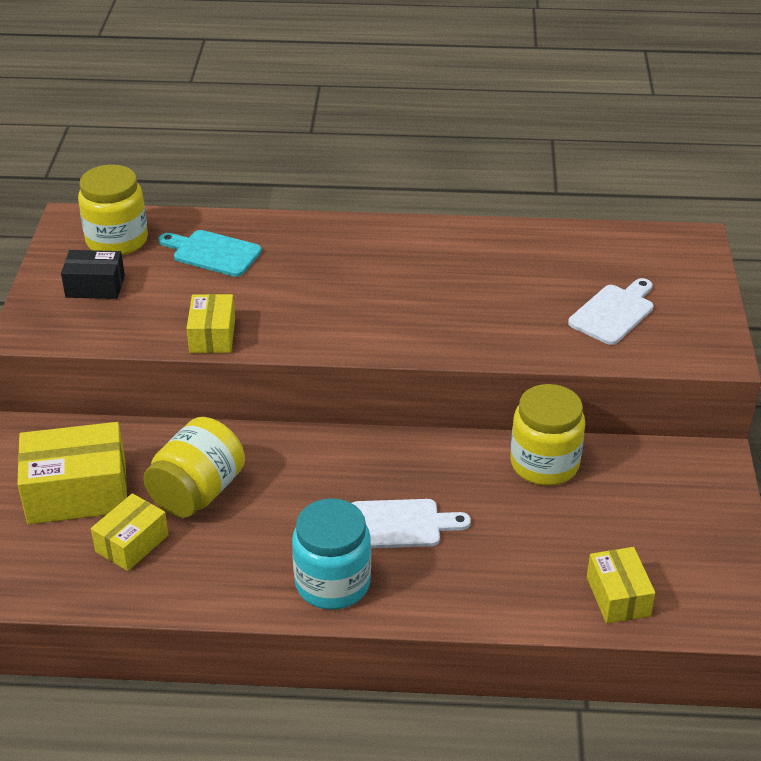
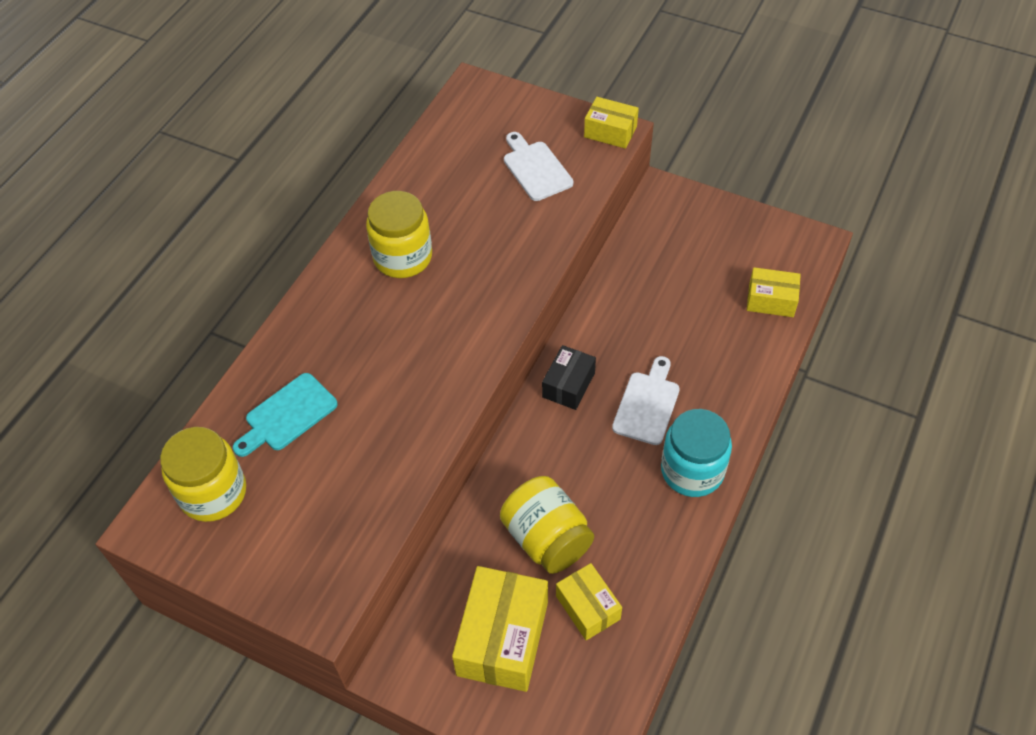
camera: 65 degrees left, 15 degrees up
black box [61,250,125,299] -> black box moved to [542,345,596,410]
yellow box [186,294,235,353] -> yellow box moved to [584,97,639,149]
yellow jar [510,384,585,486] -> yellow jar moved to [366,191,432,278]

